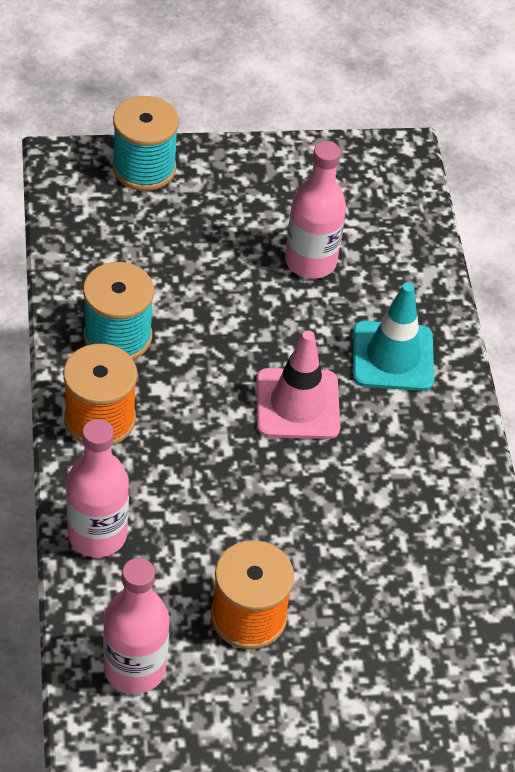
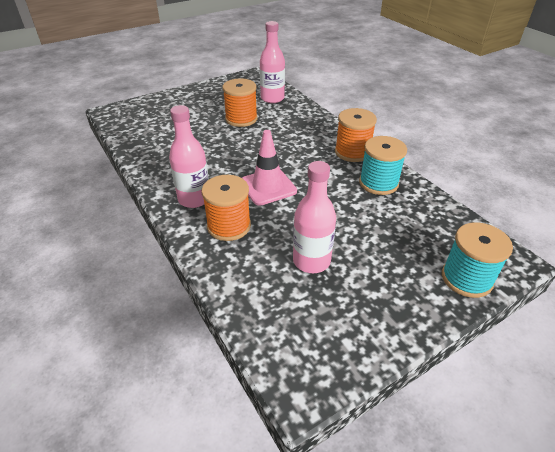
camera: 160 degrees right, 10 degrees down
pink bottle [66,419,129,557] -> pink bottle moved to [169,105,209,208]
turquoise traffic cone [353,282,434,391] -> orange spool [201,175,251,241]

